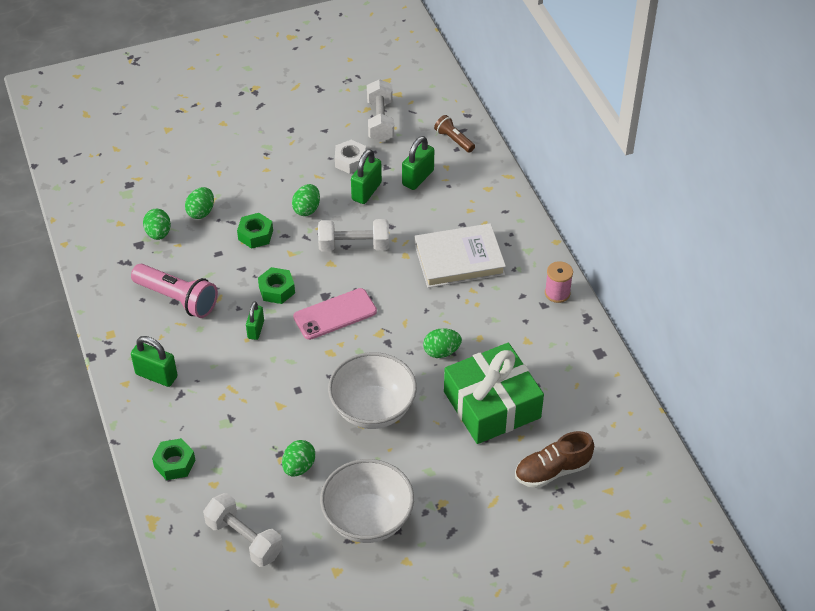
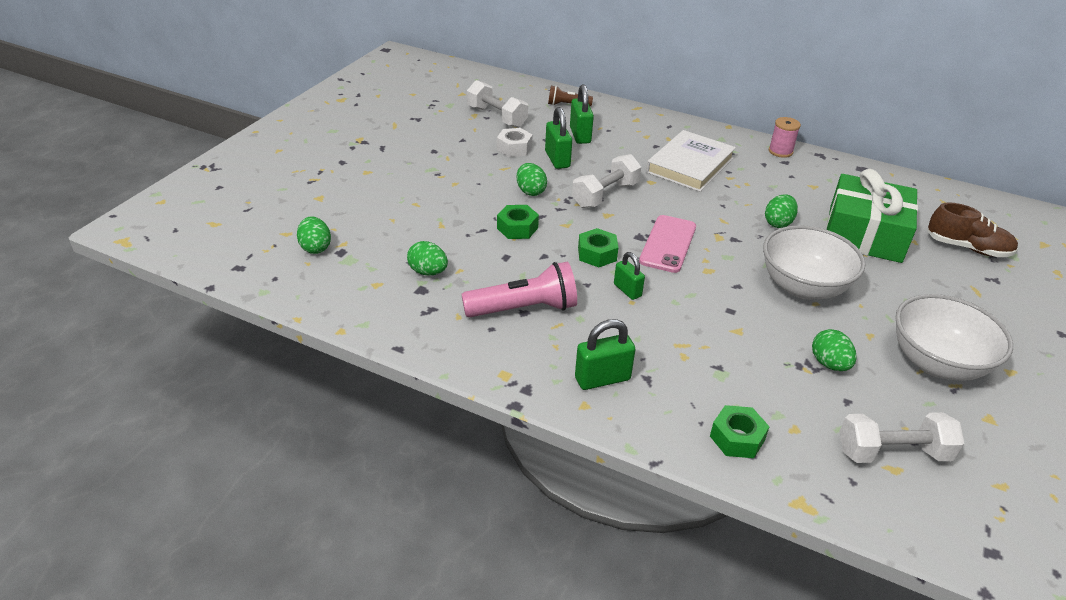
camera: 45 degrees left, 10 degrees down
green egg [185,187,214,219] -> green egg moved to [297,216,331,254]
brown shoe [515,431,594,488] -> brown shoe turned 90 degrees counterclockwise [927,202,1018,257]

